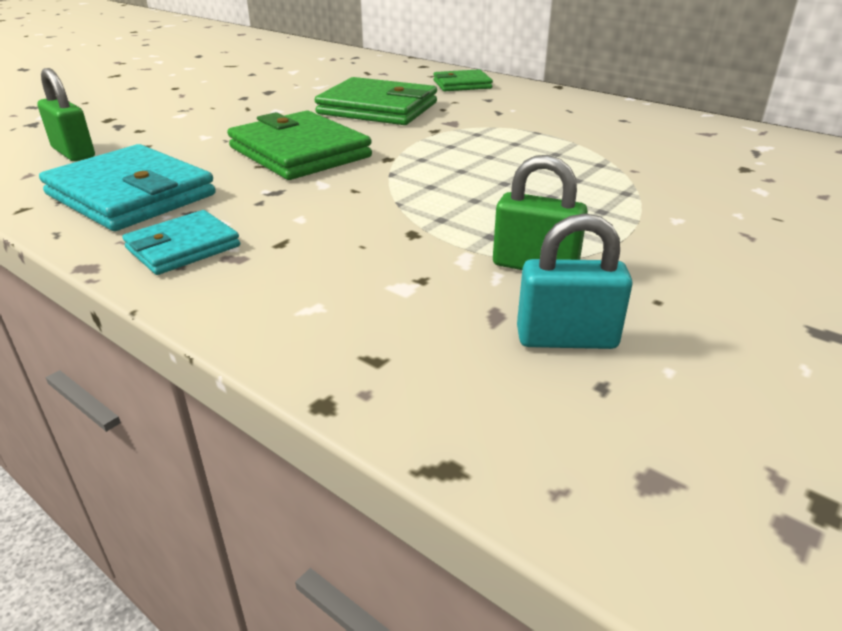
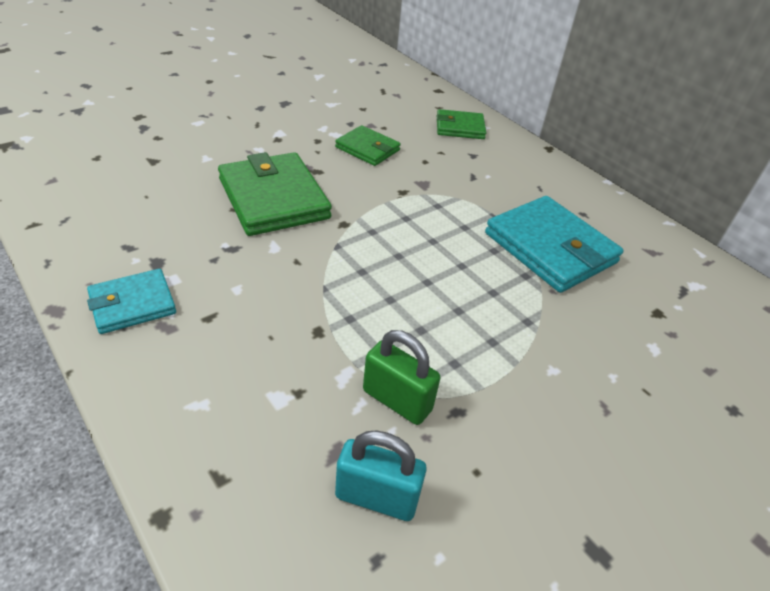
camera: 10 degrees right, 10 degrees up
green padlock [37,68,95,161] -> none
turquoise wallet [39,144,216,231] -> turquoise wallet moved to [485,196,624,293]
green wallet [315,77,437,125] -> green wallet [335,125,401,166], size x0.57

